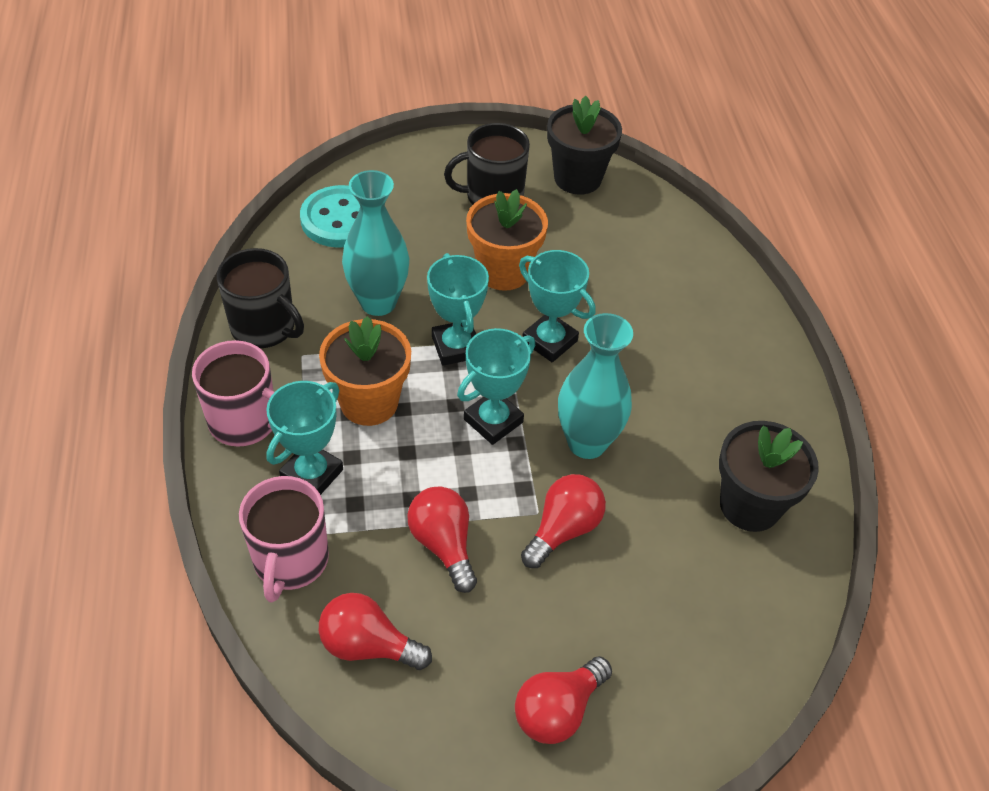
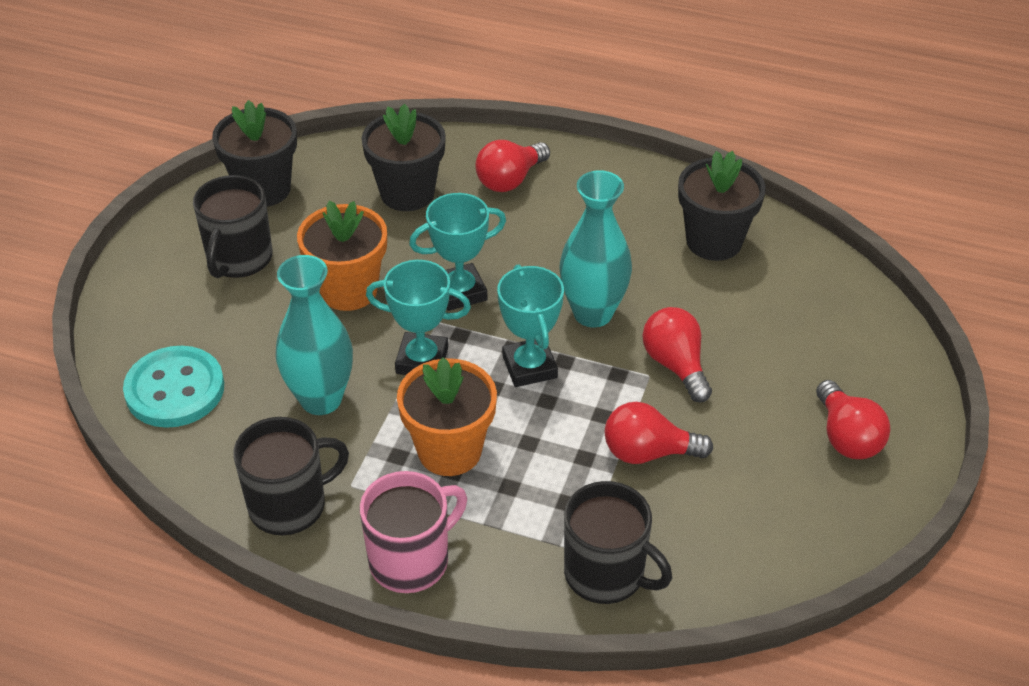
camera: 60 degrees left, 5 degrees down
pink mug [239,476,329,602] -> black mug [564,481,672,604]
turquoise trophy [266,381,343,495] -> none
red light bulb [319,593,432,670] -> red light bulb moved to [475,140,550,192]
none -> black flower pot [361,104,446,211]

